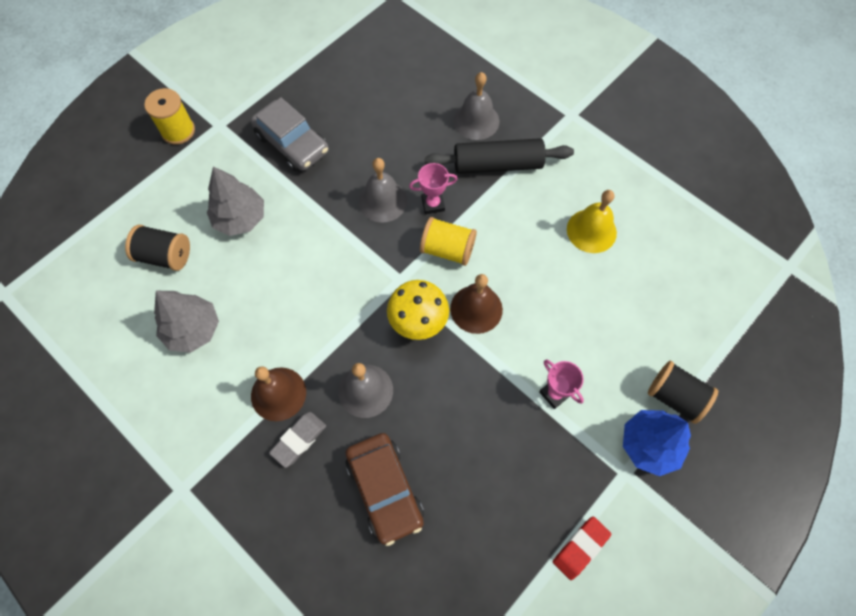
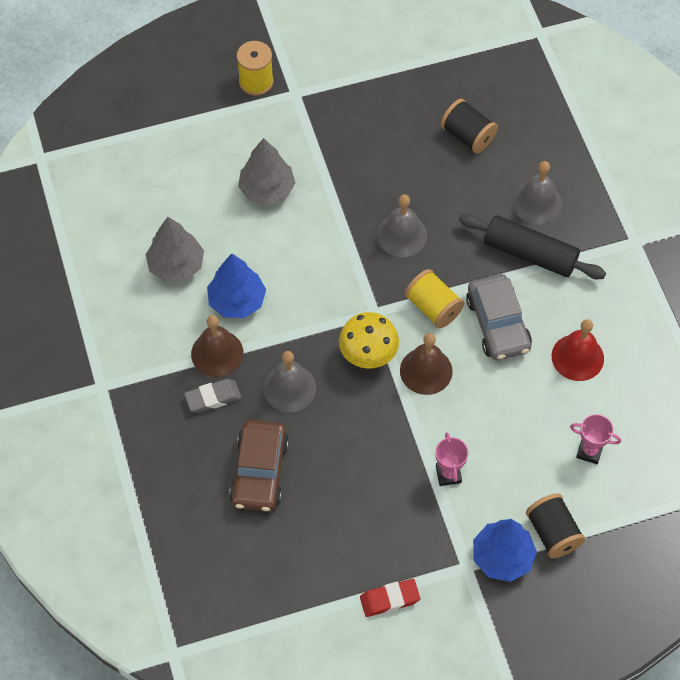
camera: 30 degrees right, 5 degrees down
black spool [125,225,190,271] -> black spool moved to [441,99,498,153]
grey car [251,97,329,172] -> grey car moved to [466,274,532,360]
pink trophy [409,163,457,214] -> pink trophy moved to [570,414,621,464]
yellow bell [567,190,617,253] -> red bell [552,319,604,381]
none -> blue tree [207,254,266,318]

